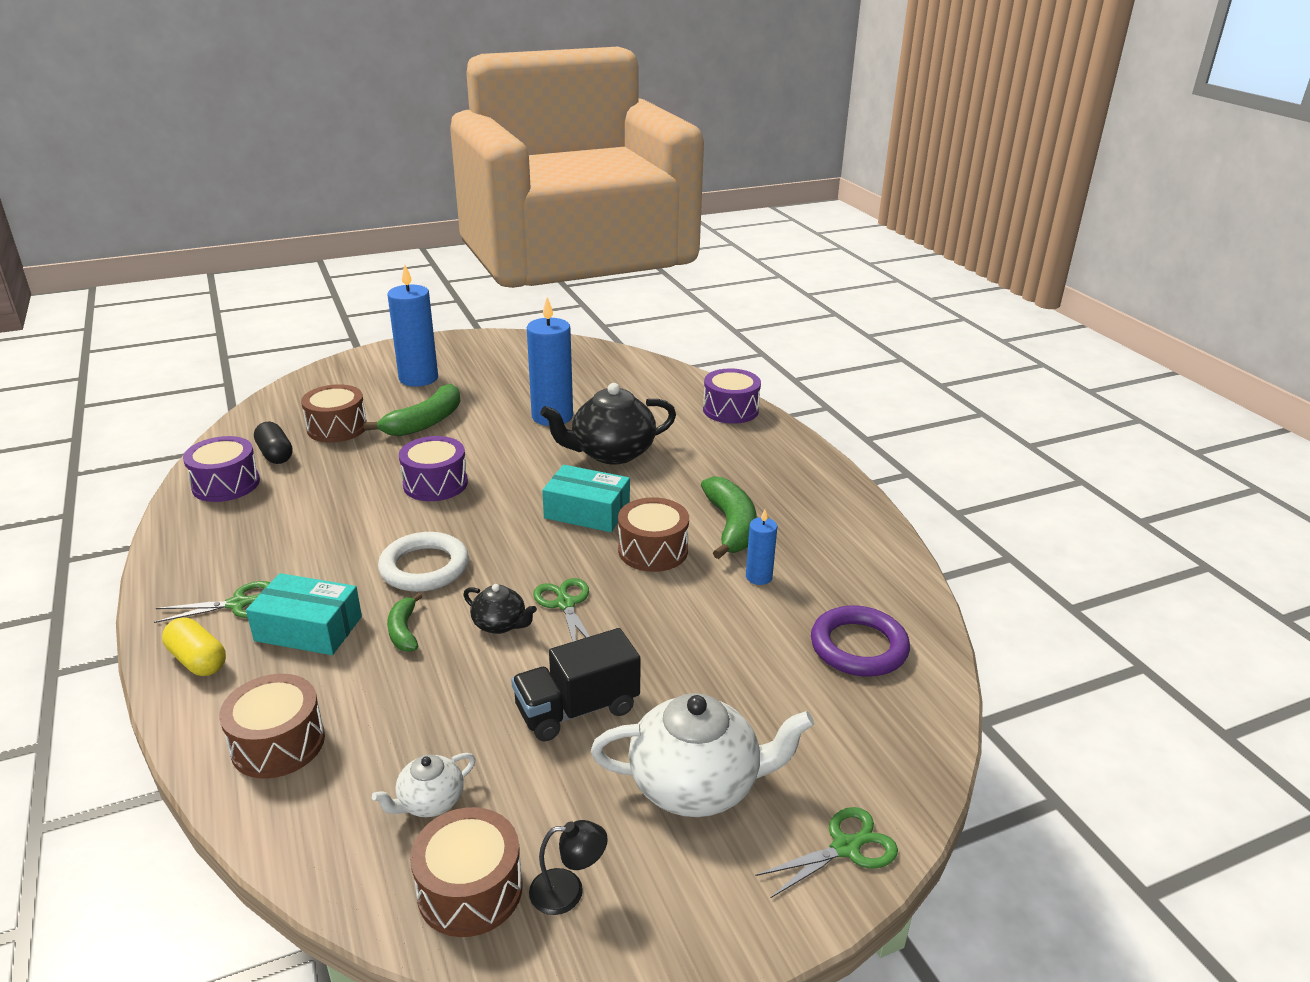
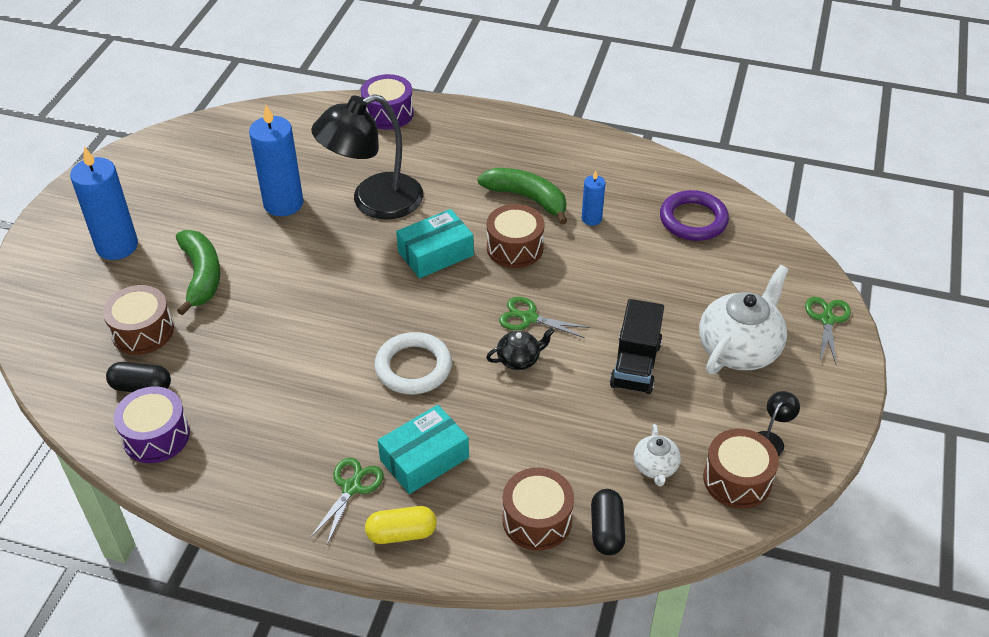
camera: 50 degrees left, 15 degrees up
green banana [387,593,422,652] -> none
purple drum [399,436,468,501] -> none
black teapot [540,383,676,464] -> black lamp [311,94,424,219]
none -> black capsule [591,489,625,555]

